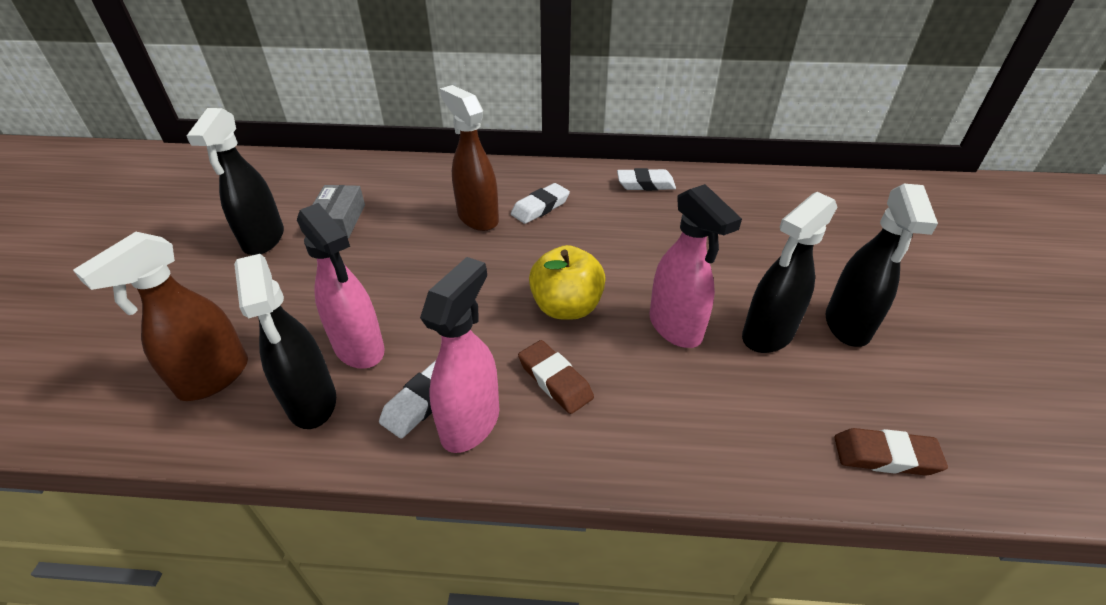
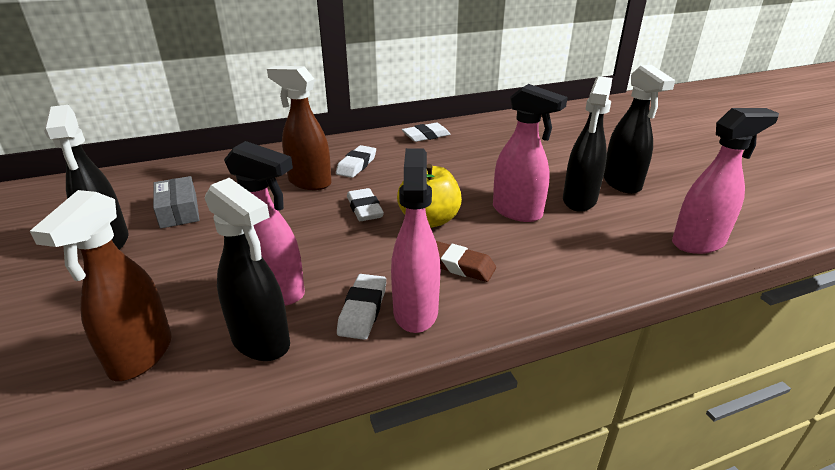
camera: 25 degrees left, 10 degrees down
brown eraser [834,428,948,476] -> pink spray bottle [672,108,779,254]
none -> white eraser [347,188,384,221]

